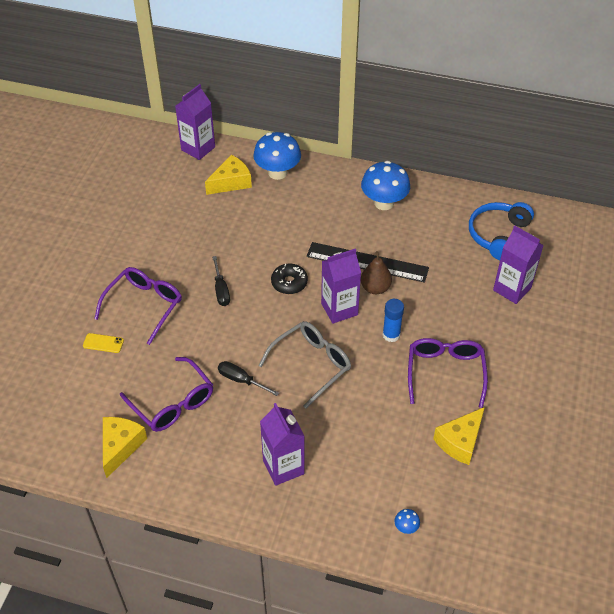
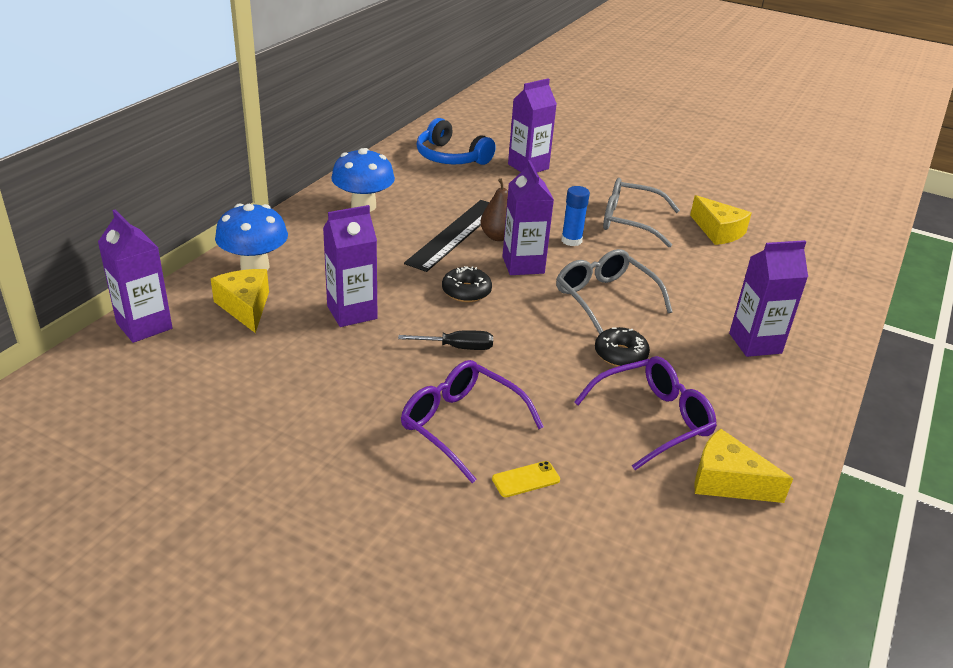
camera: 80 degrees left, 15 degrees down
yellow phone [83,333,124,353] -> yellow phone turned 45 degrees clockwise [492,461,560,497]
black screwdriver [218,361,279,396] -> black donut [595,327,650,367]
blue mushroom [395,509,420,534] -> none
purple glasses [408,338,488,408] -> grey glasses [603,178,680,247]
none -> purple carton [323,205,377,327]

